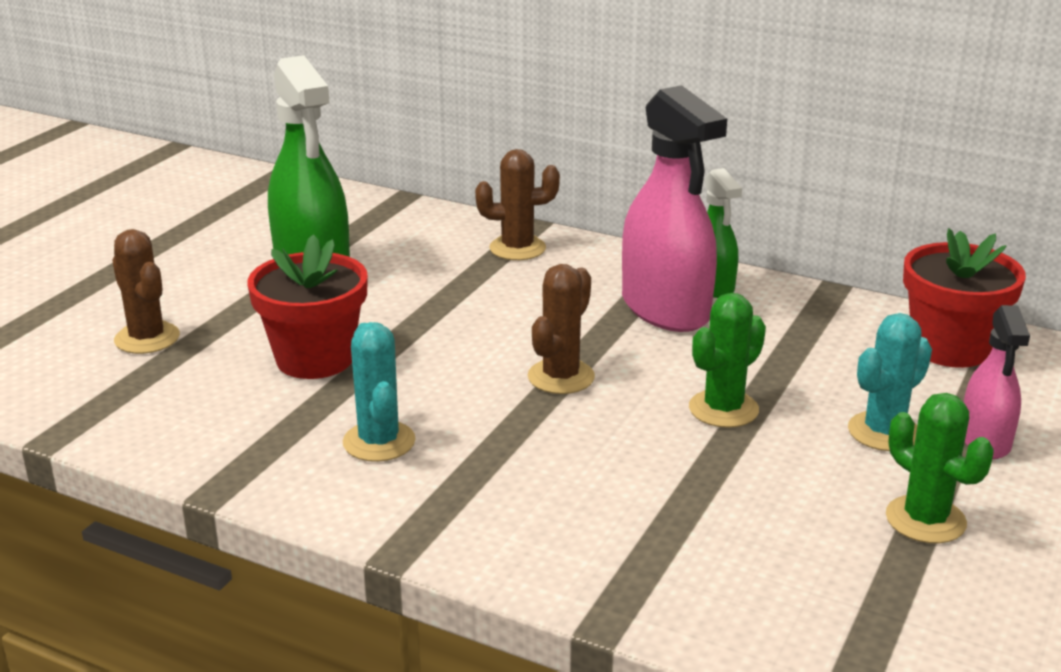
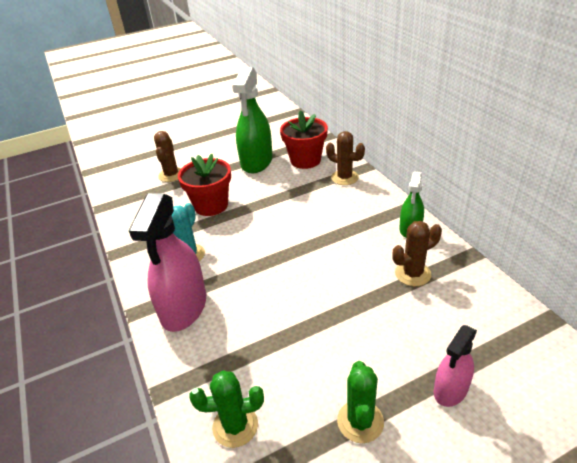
camera: 40 degrees right, 10 degrees up
brown cactus [528,264,595,394] -> brown cactus moved to [392,221,442,286]
pink spray bottle [622,85,727,332] -> pink spray bottle moved to [129,193,206,332]
green cactus [689,293,766,428] -> green cactus moved to [189,370,264,448]
turquoise cactus [848,313,932,451] -> none
red flower pot [903,228,1026,368] -> red flower pot moved to [280,110,328,169]

